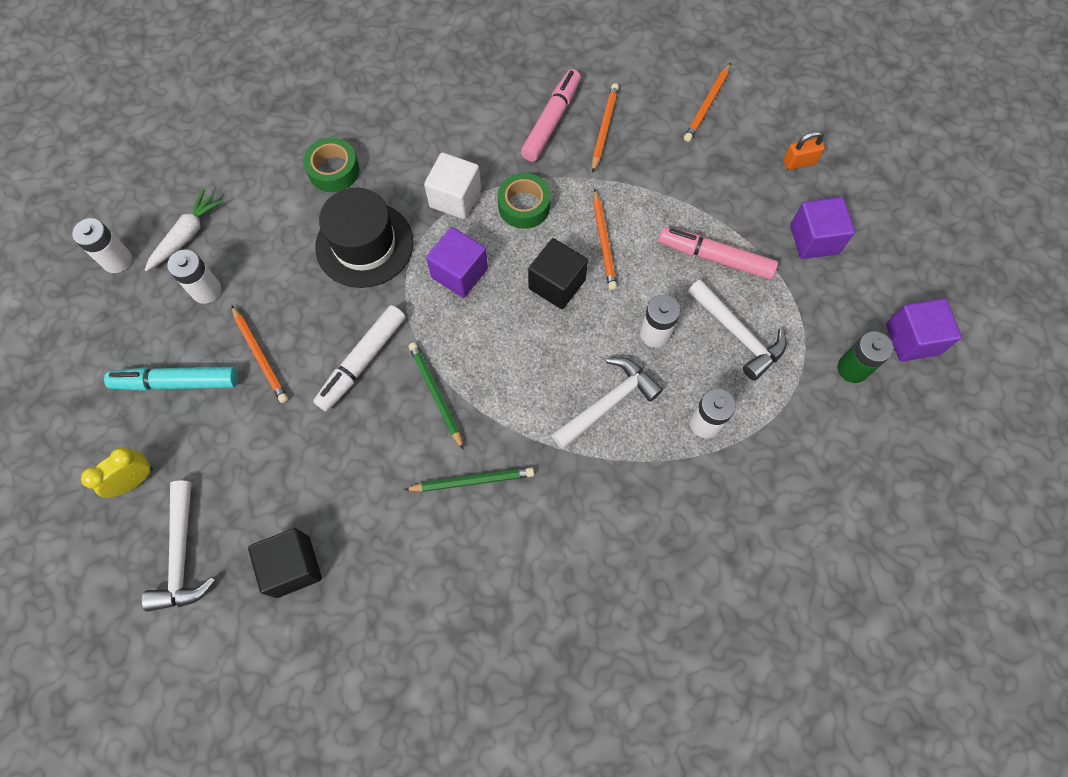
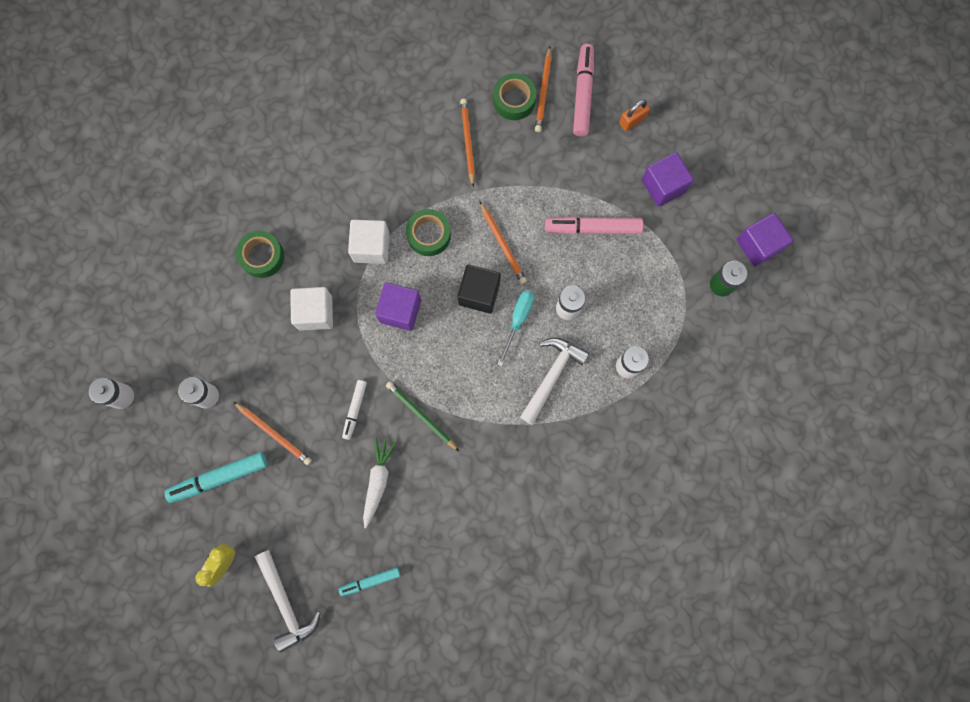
camera: 20 degrees left, 10 degrees up
white carrot [145,189,223,271] -> white carrot moved to [363,437,397,528]
black cube [248,528,322,598] -> turquoise marker [339,567,400,596]
white marker [313,305,405,411] -> white marker [342,380,367,440], size x0.60
black hat [315,188,414,288] -> white cube [290,287,333,331]
green pencil [404,467,534,492] -> none
pink marker [521,69,581,162] -> pink marker moved to [573,44,594,136]
white hammer [688,279,787,381] -> none
none -> green tape [493,73,536,120]
none -> turquoise screwdriver [497,290,534,366]

